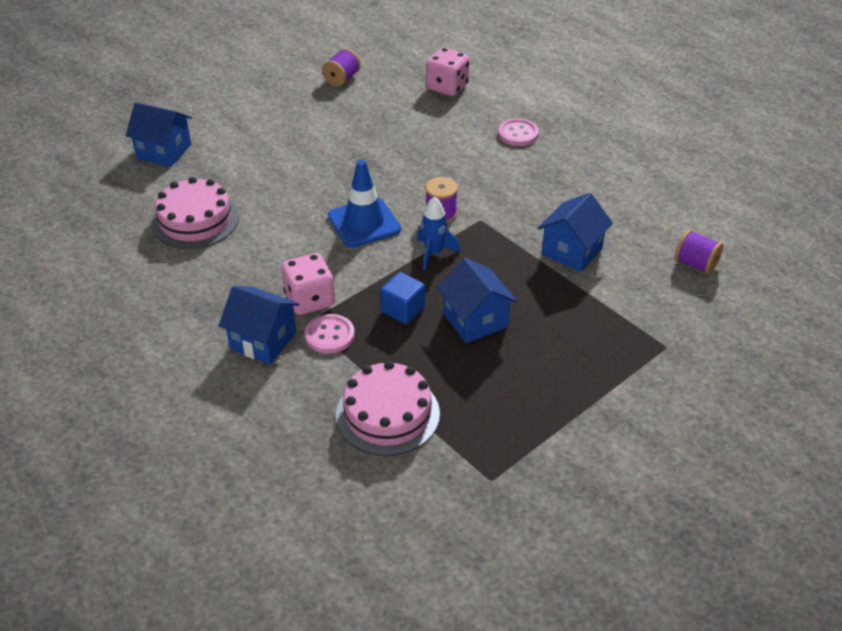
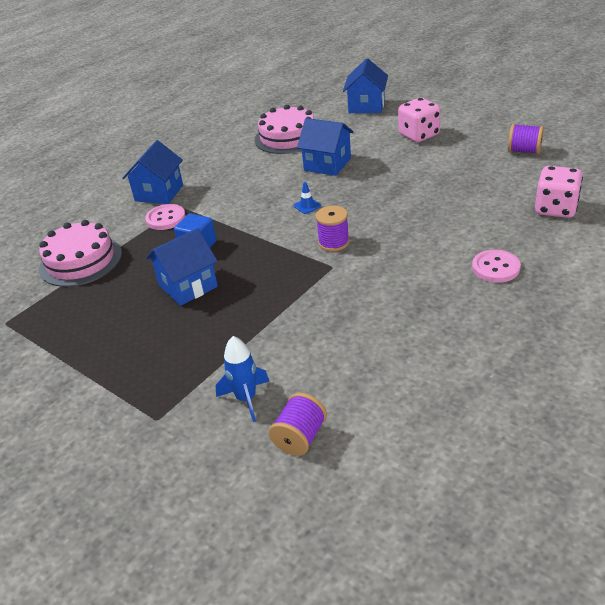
camera: 85 degrees right, 5 degrees down
pink dice [281,253,335,315] -> pink dice moved to [398,98,441,142]
blue traffic cone [328,160,401,247] -> blue traffic cone [294,182,321,214], size x0.40
blue rocket [417,197,460,270] -> blue rocket moved to [216,336,269,422]
blue house [538,193,613,272] -> blue house moved to [297,118,354,176]

